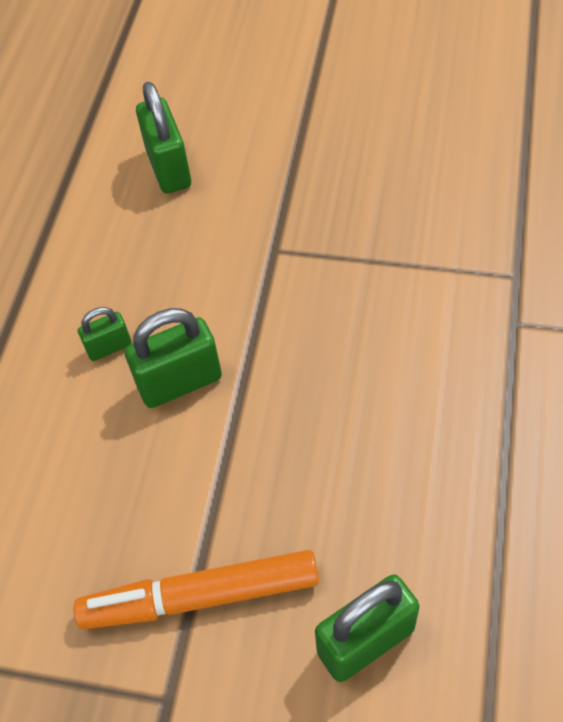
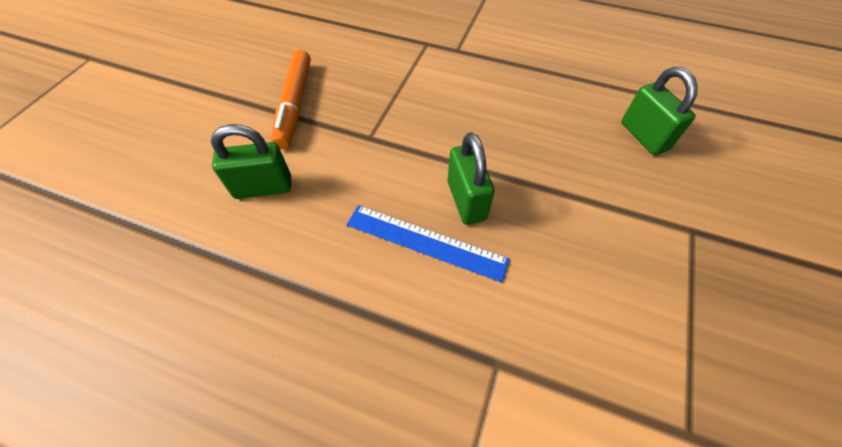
camera: 85 degrees left, 0 degrees up
orange marker [74,550,319,629] -> orange marker moved to [271,49,311,149]
green padlock [78,307,132,361] -> blue ruler [347,205,510,283]

